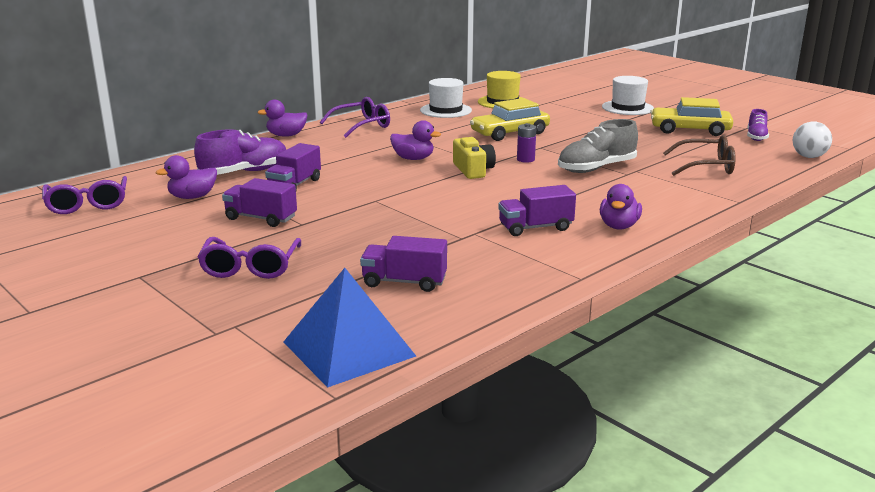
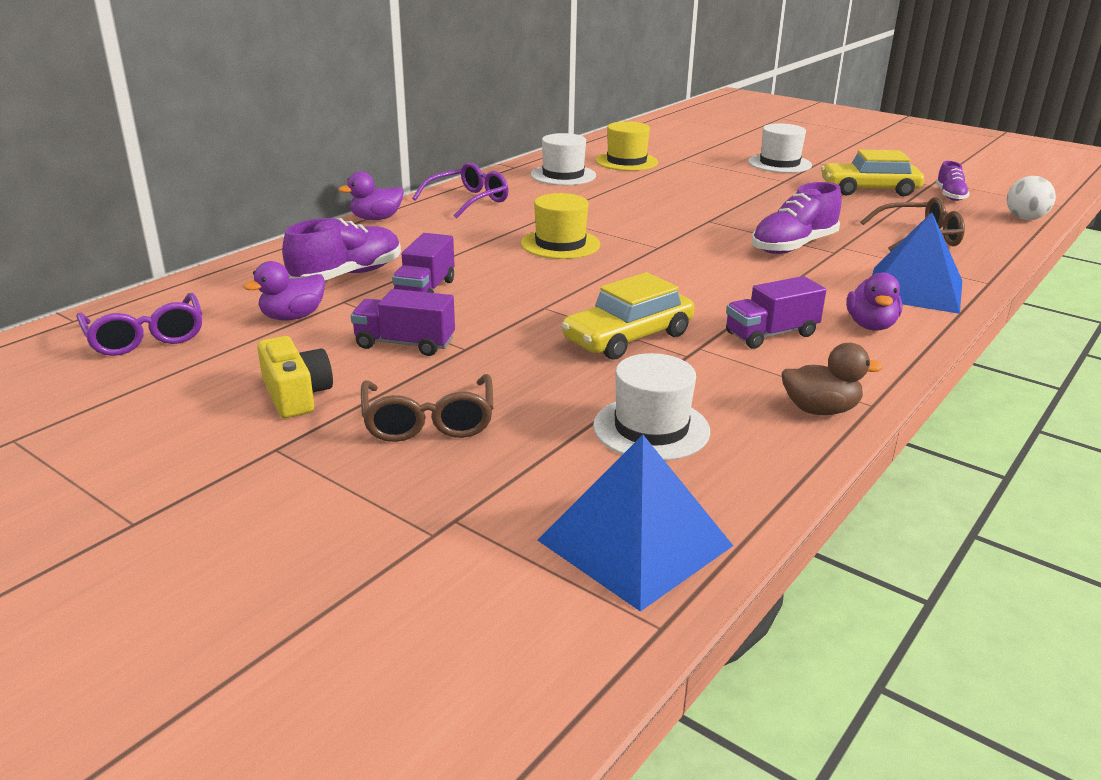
camera: 10 degrees left, 5 degrees up
purple glasses [197,237,301,279] -> brown glasses [361,374,493,442]
purple truck [360,236,447,292] -> white hat [593,353,710,461]
purple duck [390,120,441,160] -> yellow hat [521,193,600,259]
yellow camera [453,137,496,179] -> yellow camera moved to [257,336,333,418]
yellow car [470,98,550,141] -> yellow car moved to [561,272,695,360]
purple battery [517,123,537,163] -> none
grey shoe [558,119,638,173] -> purple shoe [752,182,841,254]
none -> brown duck [782,343,883,415]
none -> blue pyramid [872,212,962,314]

